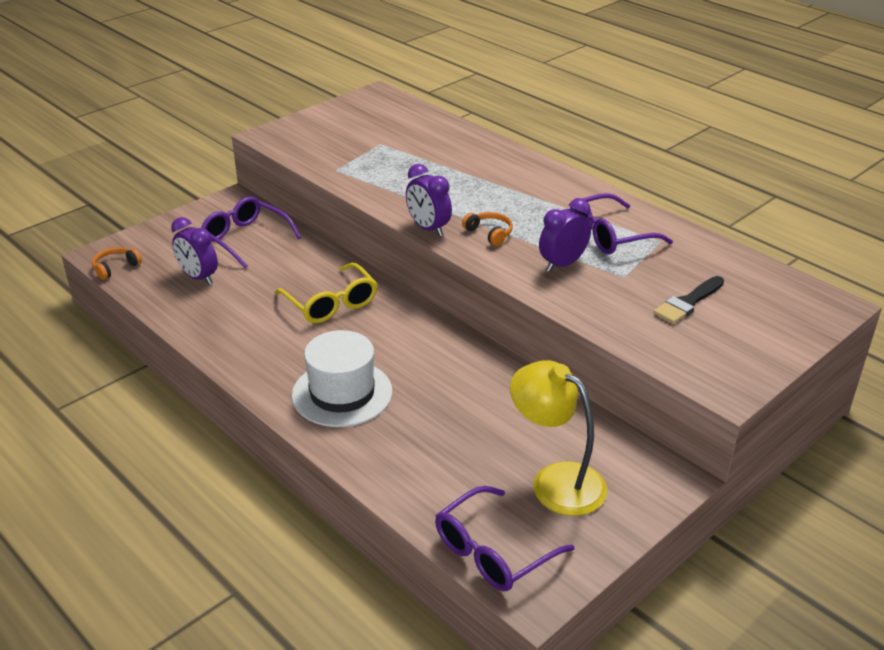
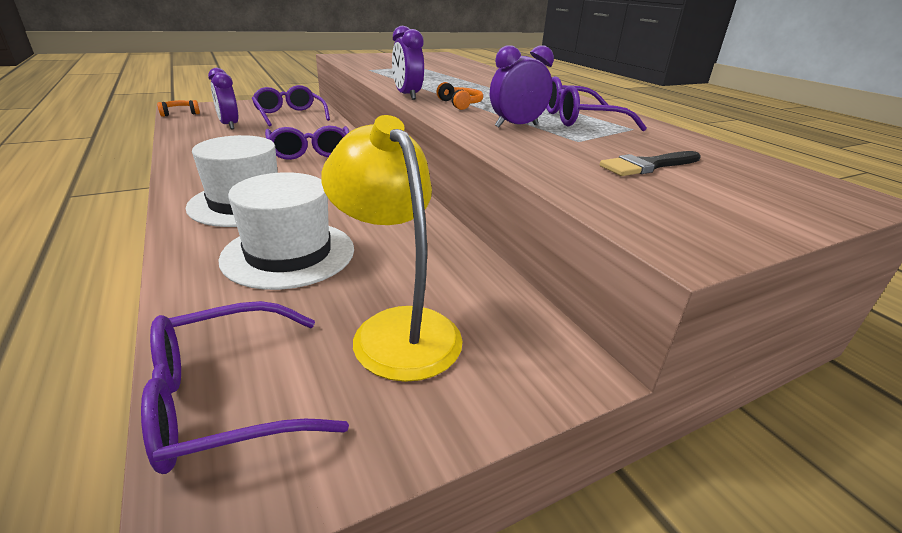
camera: 15 degrees right, 5 degrees down
yellow glasses [275,263,378,323] -> purple glasses [265,125,349,160]
none -> white hat [218,172,354,290]

